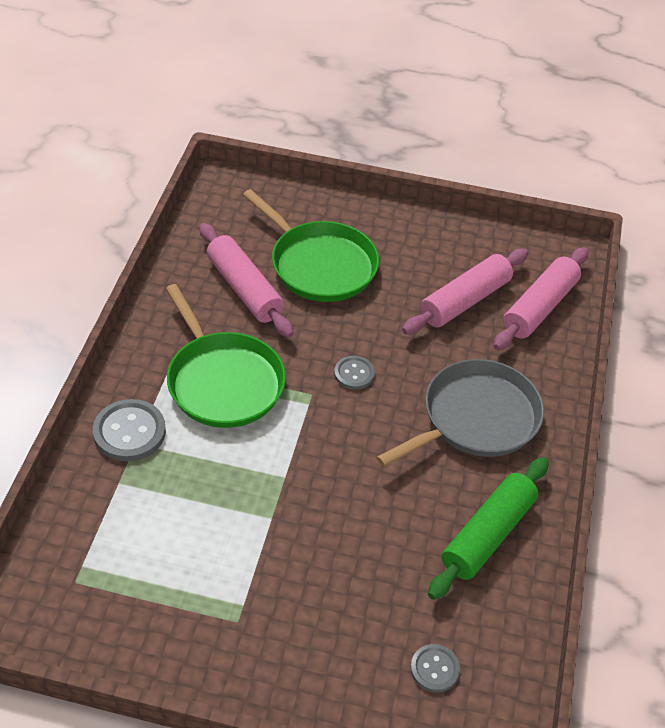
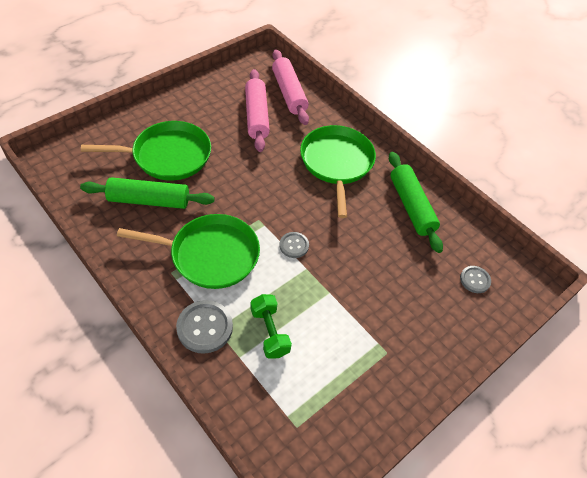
camera: 55 degrees left, 5 degrees up
pink rolling pin [199,223,294,338] -> green rolling pin [80,177,215,209]
grey button [334,356,375,390] -> grey button moved to [279,232,309,258]
grey pan [376,359,544,467] -> green pan [300,125,376,218]
none -> green dumbbell [251,294,292,359]

